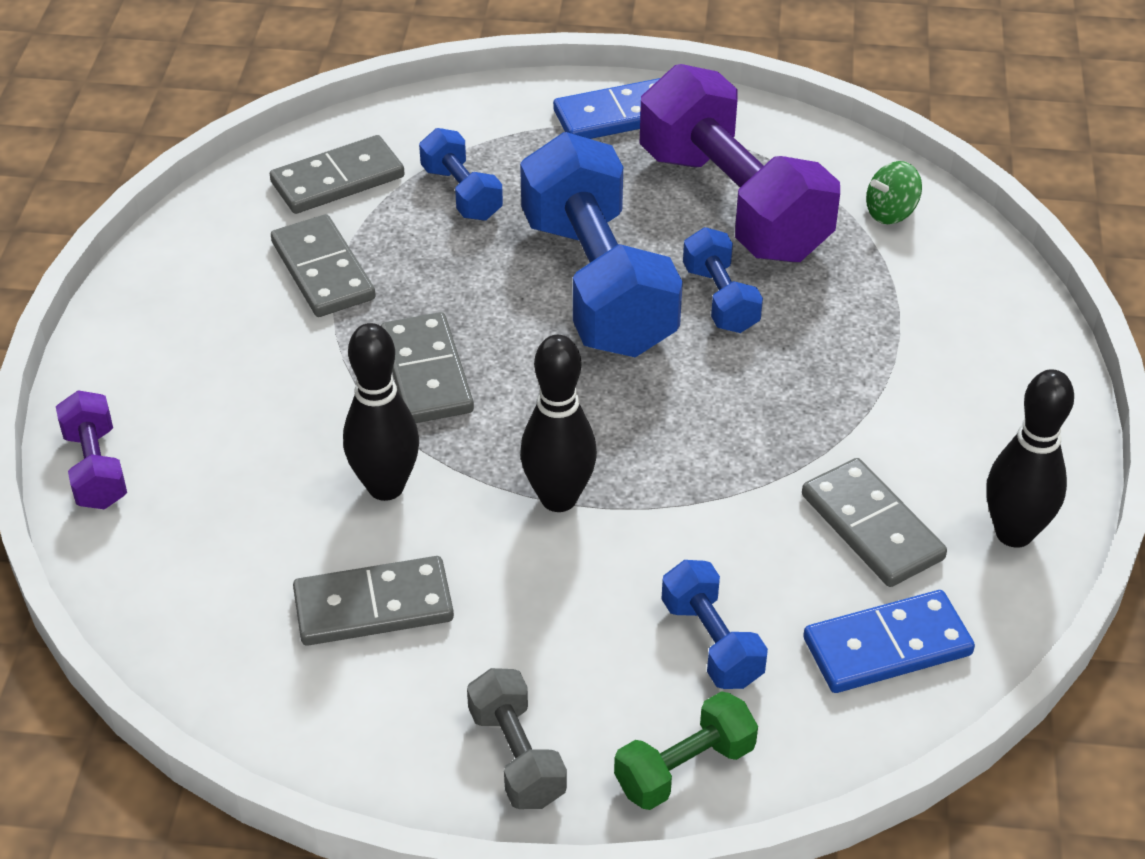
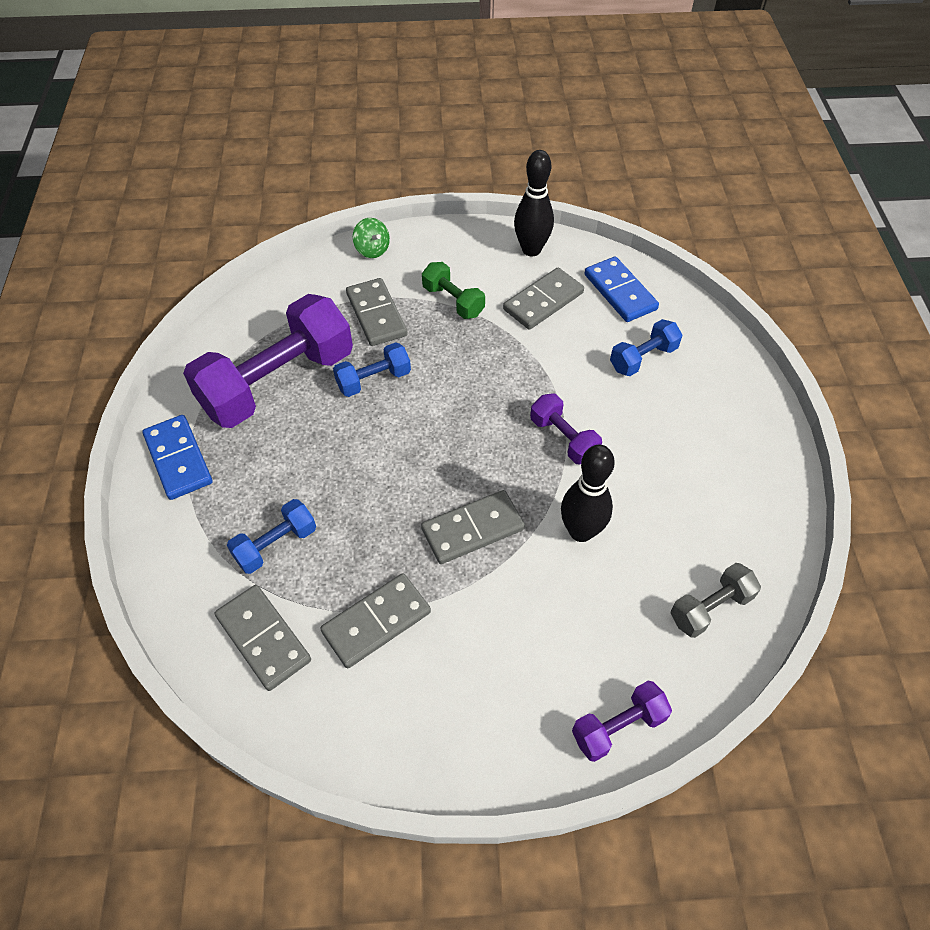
camera: 100 degrees left, 10 degrees up
grey domino [293,556,454,646] -> grey domino moved to [346,278,408,346]
grey dumbbell [467,668,567,809] -> grey dumbbell moved to [670,563,761,638]
blue dumbbell [520,132,683,358] -> none
black bowling pin [520,335,597,512] -> purple dumbbell [530,393,602,465]
green dumbbell [614,691,758,810] -> green dumbbell moved to [422,262,485,319]
green spinning top [866,161,922,224] -> green spinning top moved to [353,218,390,258]

